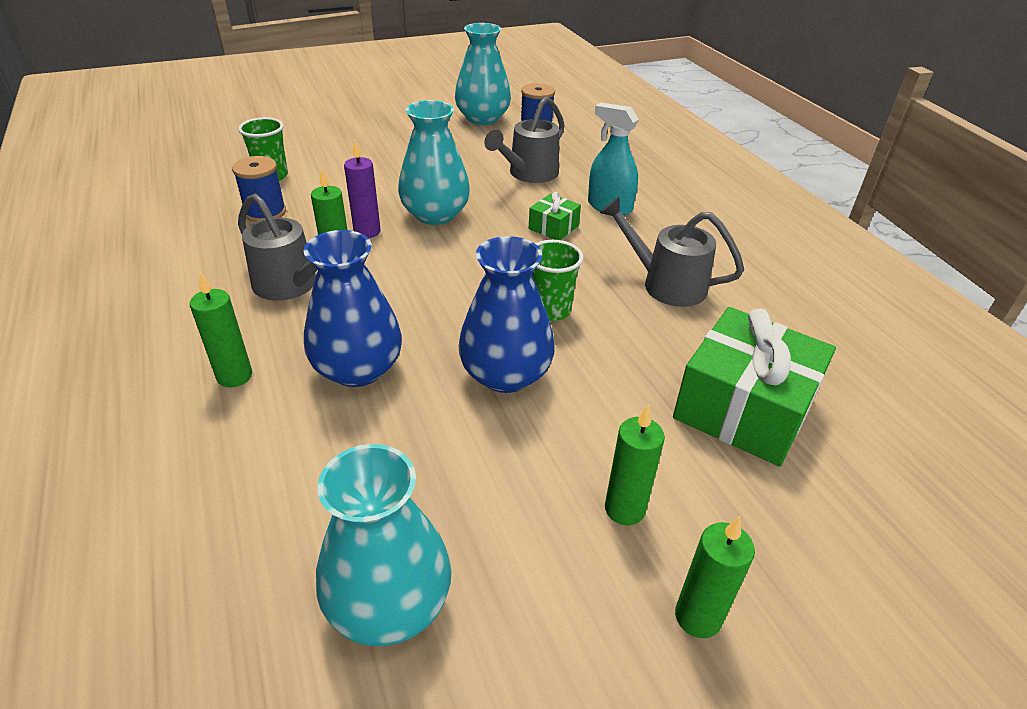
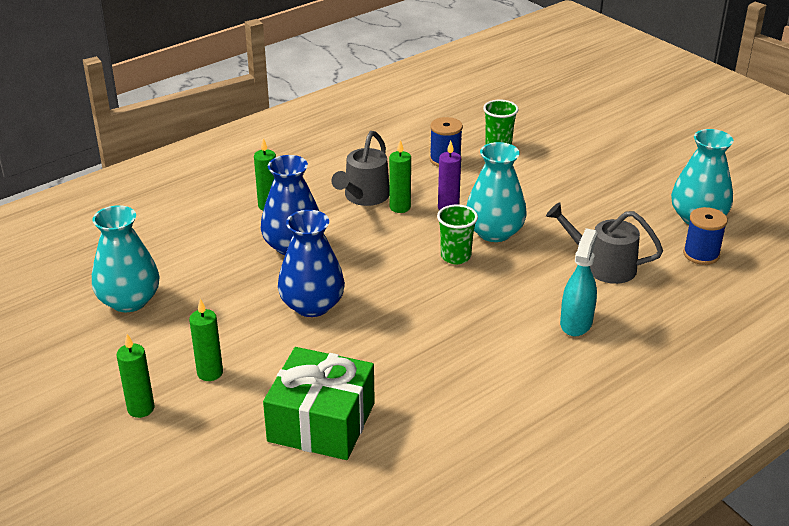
camera: 75 degrees right, 5 degrees down
green gift [529,192,581,240] -> none
green cup [532,240,583,321] -> green cup moved to [437,205,478,264]
grey watering can [600,196,744,307] -> none

